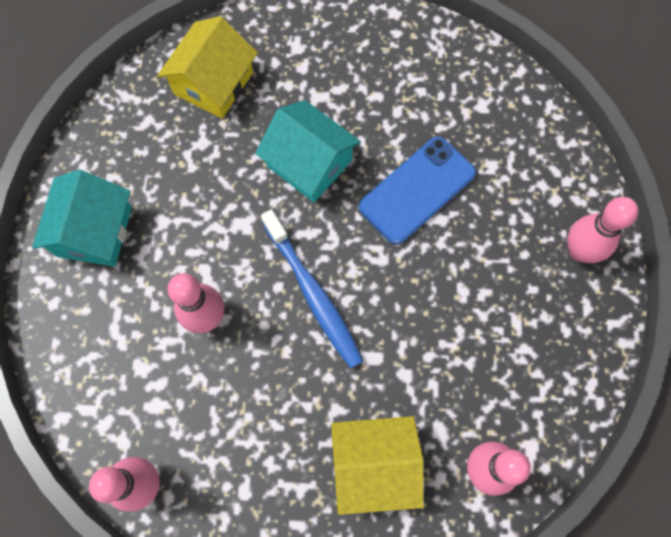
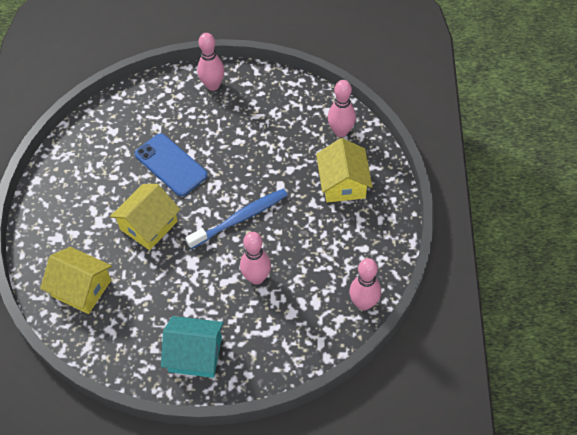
camera: 90 degrees left, 15 degrees down
turquoise house [255,100,361,202] -> yellow house [110,184,180,250]

